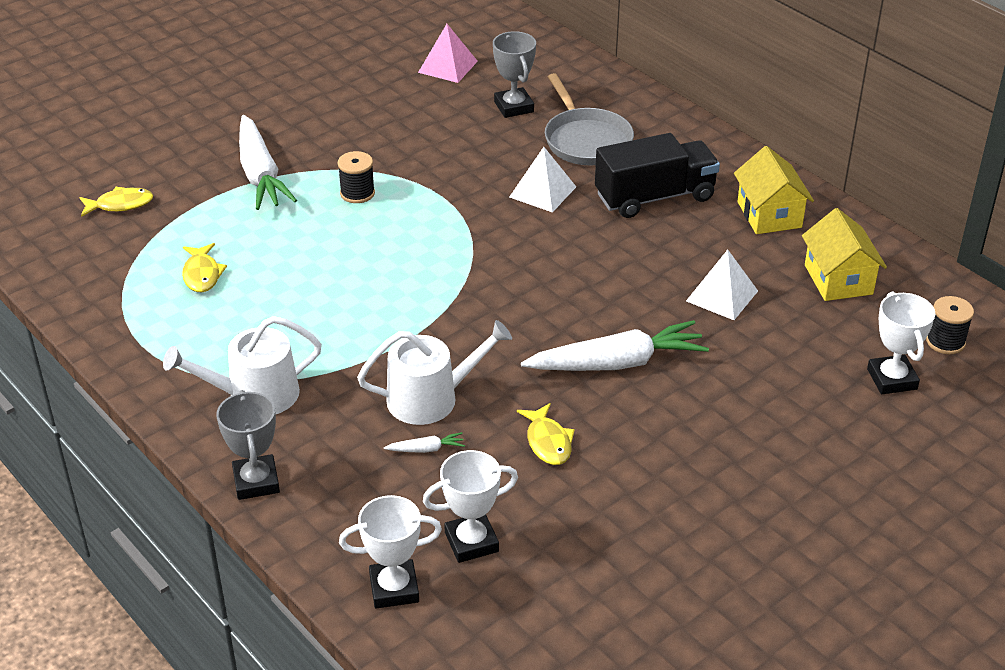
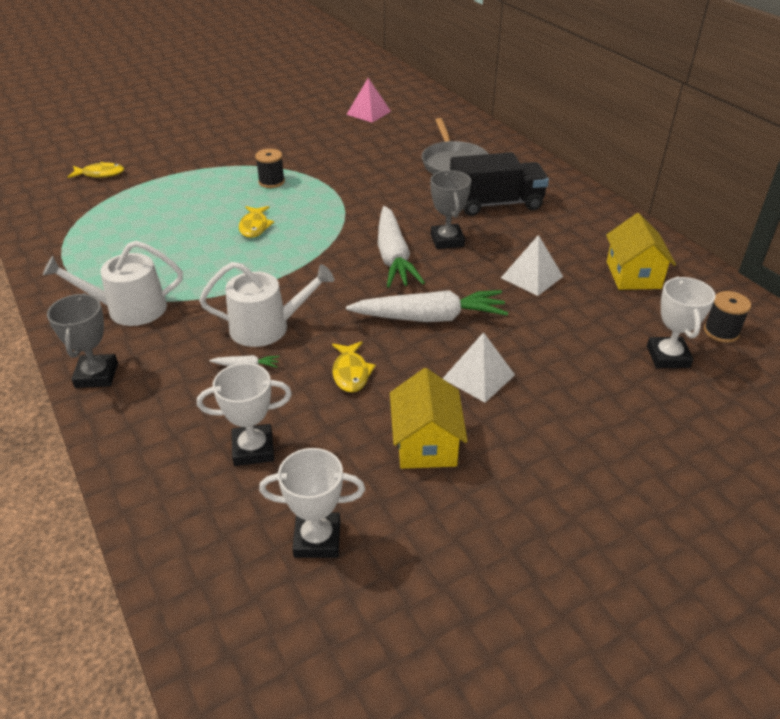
camera: 10 degrees right, 0 degrees up
yellow fish [182,243,227,292] -> yellow fish moved to [239,206,274,238]
white carrot [239,115,297,210] -> white carrot moved to [378,206,425,288]
white trophy [339,495,442,609] -> white trophy moved to [259,448,365,558]
grey trophy [493,31,536,118] -> grey trophy moved to [430,170,471,249]
white pyramid [509,147,576,213] -> white pyramid moved to [442,332,515,403]
yellow house [734,146,814,234] -> yellow house moved to [390,368,468,469]

